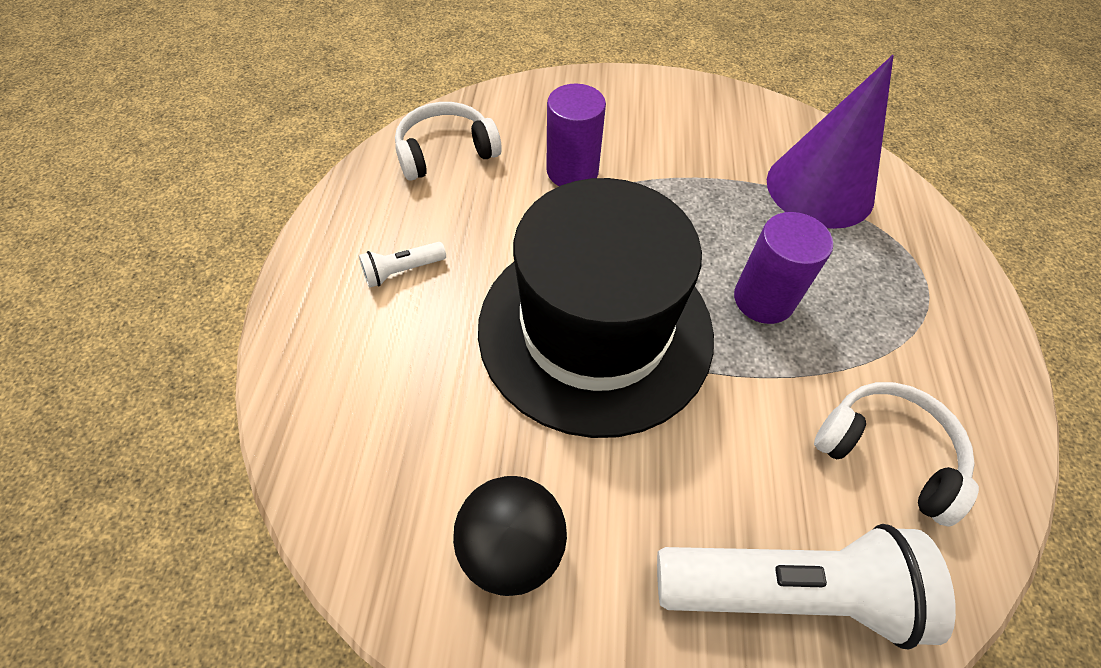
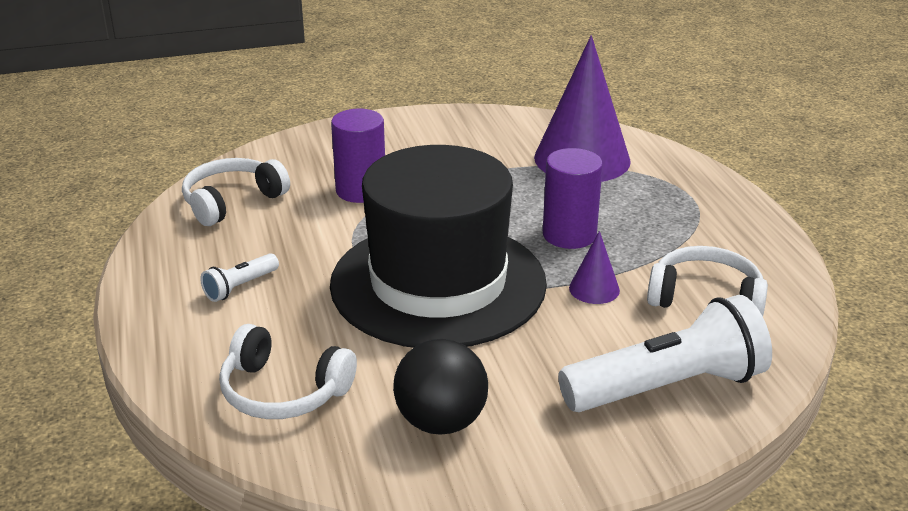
camera: 20 degrees left, 25 degrees down
none -> white headphones [219,324,357,419]
none -> purple cone [569,231,620,304]

